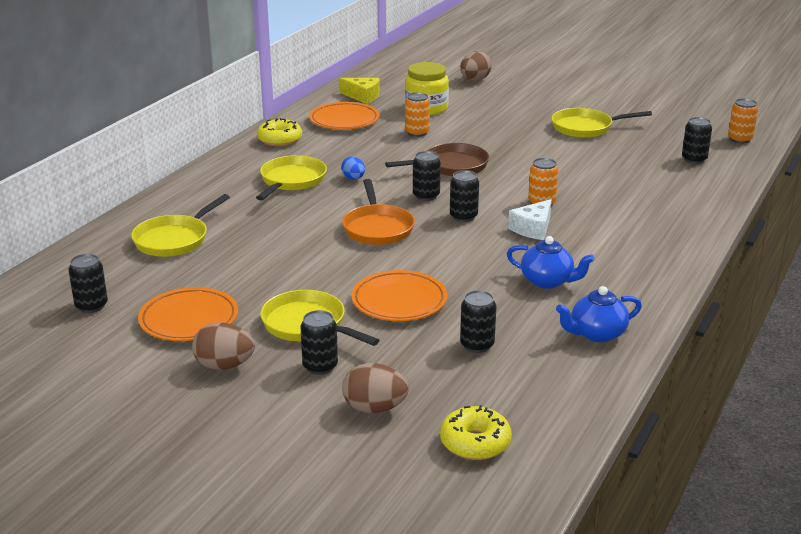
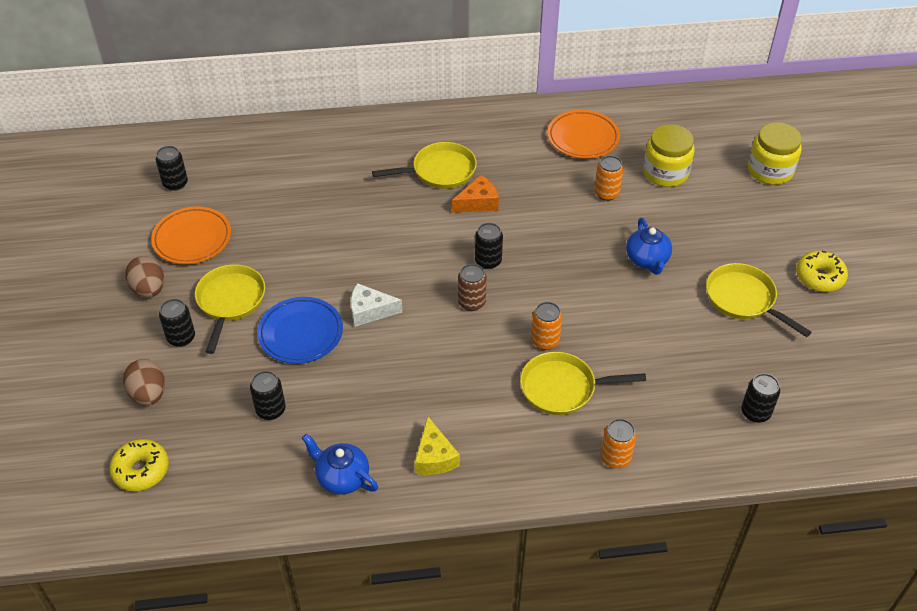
camera: 55 degrees right, 20 degrees up
yellow pan [131,194,230,257] -> yellow pan moved to [520,352,646,415]
yellow donut [257,118,302,146] -> yellow donut moved to [796,251,848,292]
yellow cheese [339,78,380,104] -> yellow cheese moved to [414,417,460,475]
blue egg [341,156,365,180] -> orange cheese [452,175,499,213]
orange pan [342,179,415,245] -> none
orange plate [351,270,447,321] -> blue plate [257,297,343,364]
brown pan [385,143,489,176] -> none
black can [450,170,479,222] -> brown can [458,264,487,311]
brown egg [460,51,492,81] -> yellow jar [748,122,802,185]
blue teapot [507,236,595,289] -> blue teapot moved to [626,218,672,275]
white cheese [508,199,552,240] -> white cheese moved to [351,283,402,327]
orange can [728,98,758,143] -> orange can moved to [600,419,637,469]

